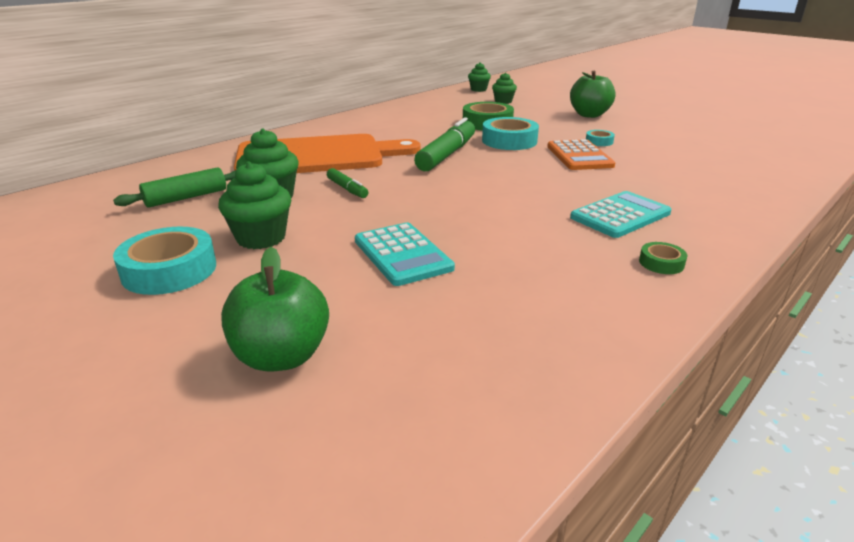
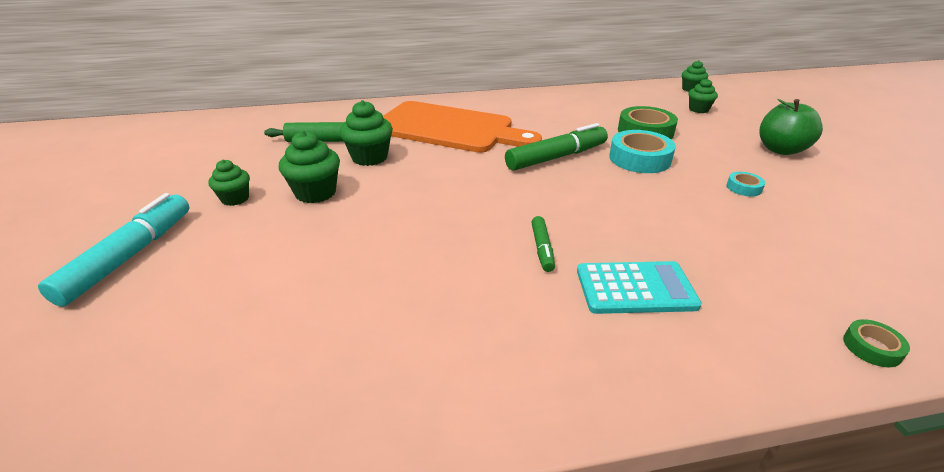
camera: 35 degrees right, 5 degrees up
turquoise tape [113,227,216,295] -> green cupcake [209,160,250,206]
green apple [221,247,329,371] -> none
green marker [327,168,368,198] -> green marker moved to [531,216,555,272]
turquoise calculator [355,223,455,286] -> none
orange calculator [547,139,615,170] -> none
green tape [639,242,688,274] -> green tape moved to [843,319,910,367]
none -> turquoise marker [38,193,189,307]

